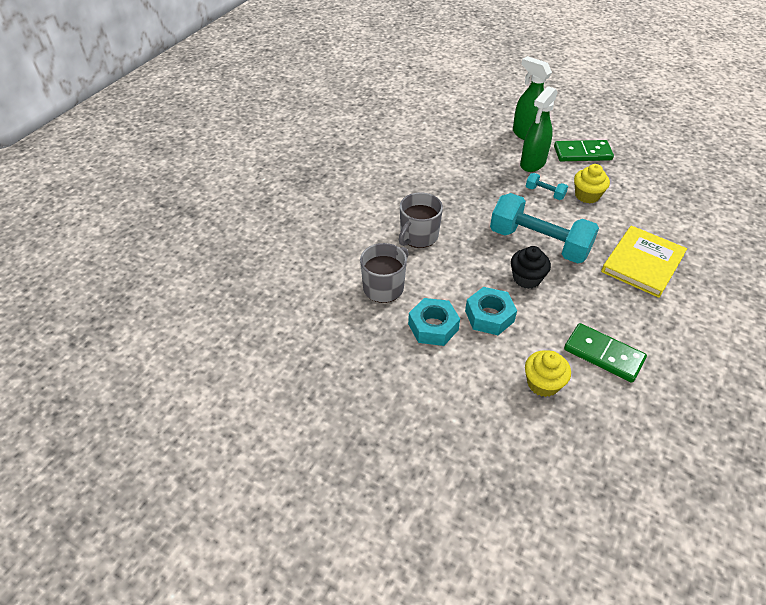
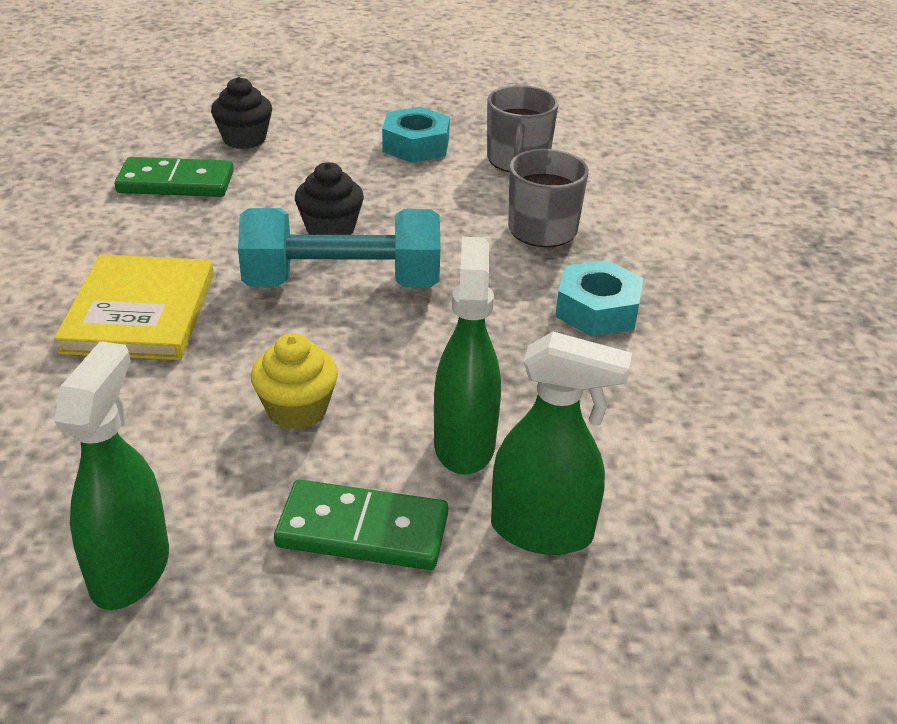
camera: 145 degrees right, 10 degrees down
turquoise nut [465,287,517,335] -> turquoise nut moved to [555,260,643,337]
yellow cupcake [525,350,571,397] -> black cupcake [211,77,272,149]
turquoise dumbbell [526,173,568,200] -> none
green domino [554,140,614,161] -> green domino turned 45 degrees clockwise [274,479,448,570]
none -> green spray bottle [54,341,169,610]

